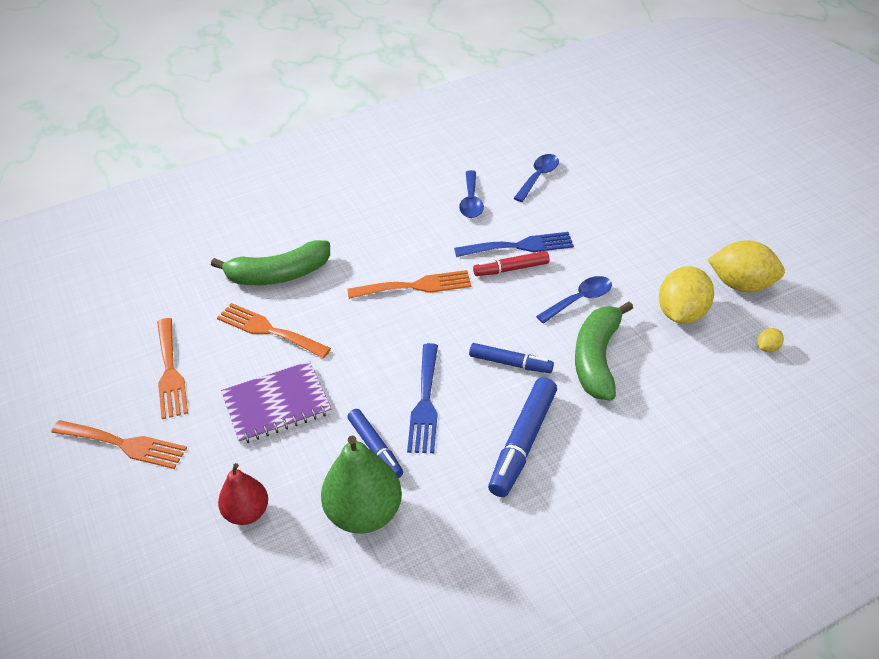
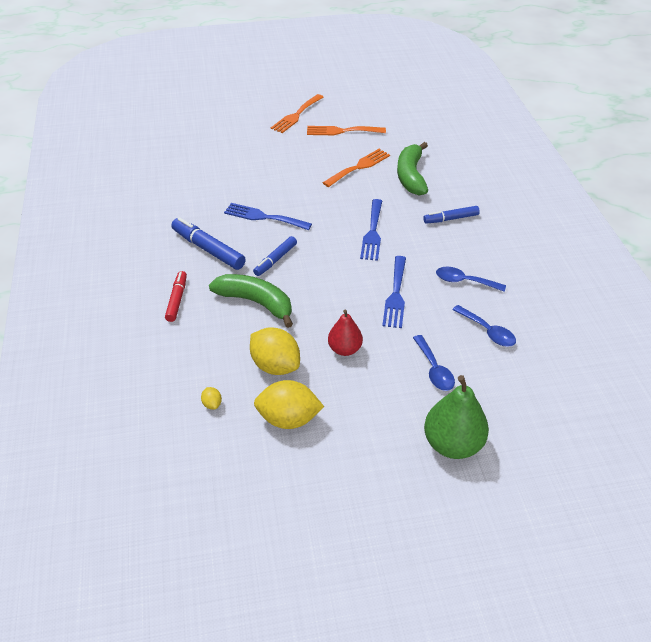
camera: 105 degrees right, 0 degrees up
red pear [218,463,268,525] -> red pear moved to [328,309,363,356]
purple notebook [221,361,331,444] -> none
green pear [321,435,402,534] -> green pear moved to [424,375,489,459]
orange fork [347,270,471,299] -> blue fork [360,199,382,261]
blue marker [347,409,403,478] -> blue marker moved to [423,206,480,224]
red marker [473,251,550,276] -> red marker moved to [165,271,187,322]
blue spoon [536,276,612,324] -> blue spoon moved to [413,335,455,391]
yellow lemon [708,240,785,292] -> yellow lemon turned 60 degrees clockwise [254,380,324,429]

